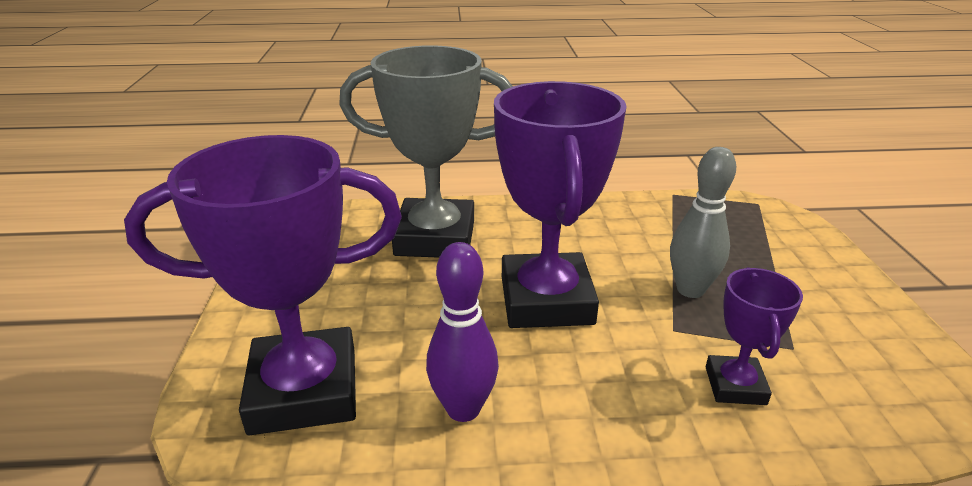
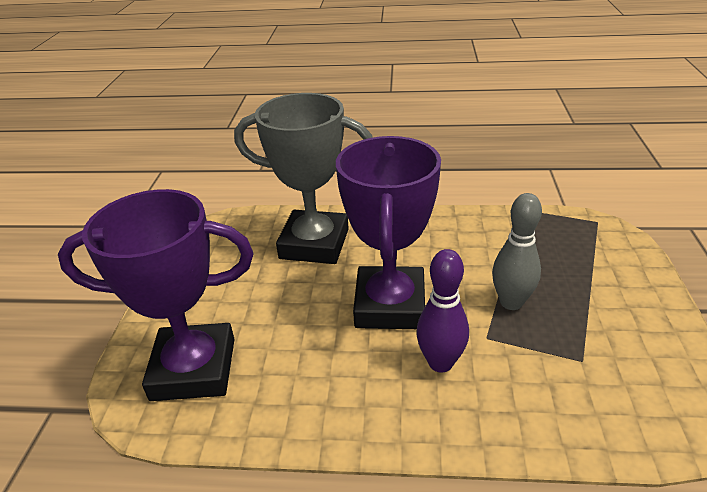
camera: 10 degrees right, 5 degrees up
purple bowling pin [426,242,499,422] -> purple bowling pin moved to [416,249,469,373]
purple trophy [706,267,803,405] -> none

